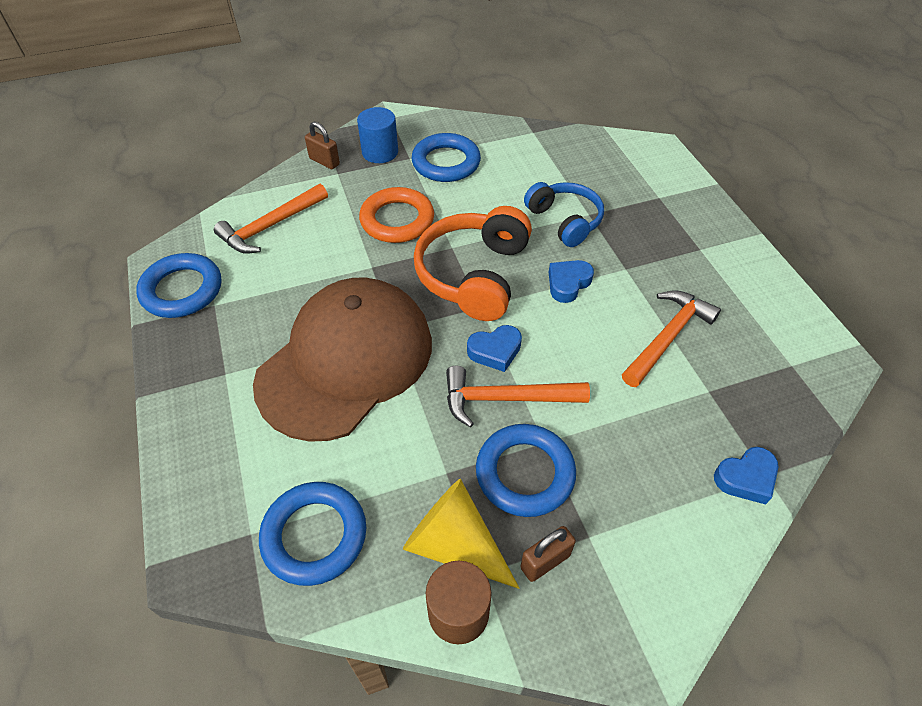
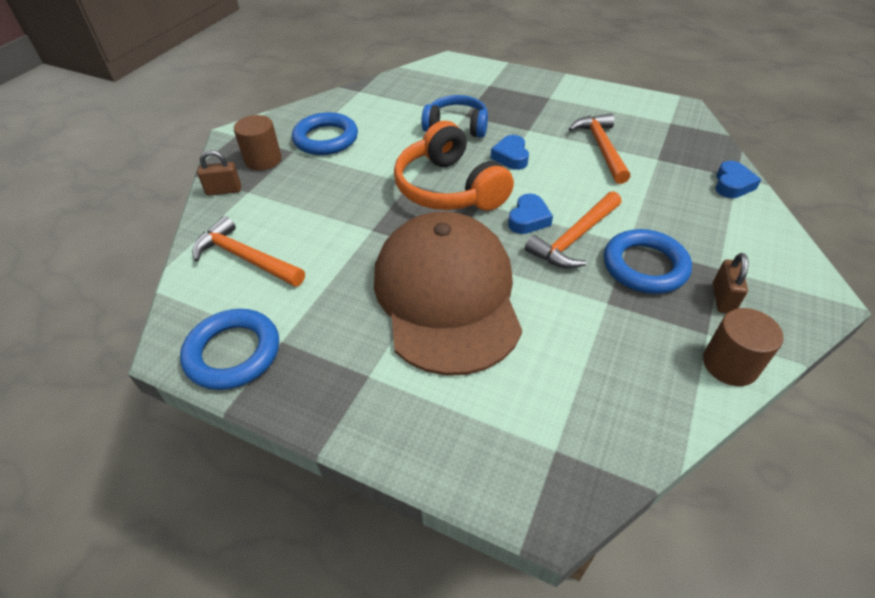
camera: 45 degrees left, 5 degrees down
orange hammer [214,184,328,254] -> orange hammer turned 120 degrees clockwise [192,216,305,287]
blue ring [259,482,366,586] -> none
blue cylinder [357,107,398,163] -> brown cylinder [234,115,282,171]
orange ring [359,187,434,243] -> none
yellow cone [403,479,520,589] -> none

